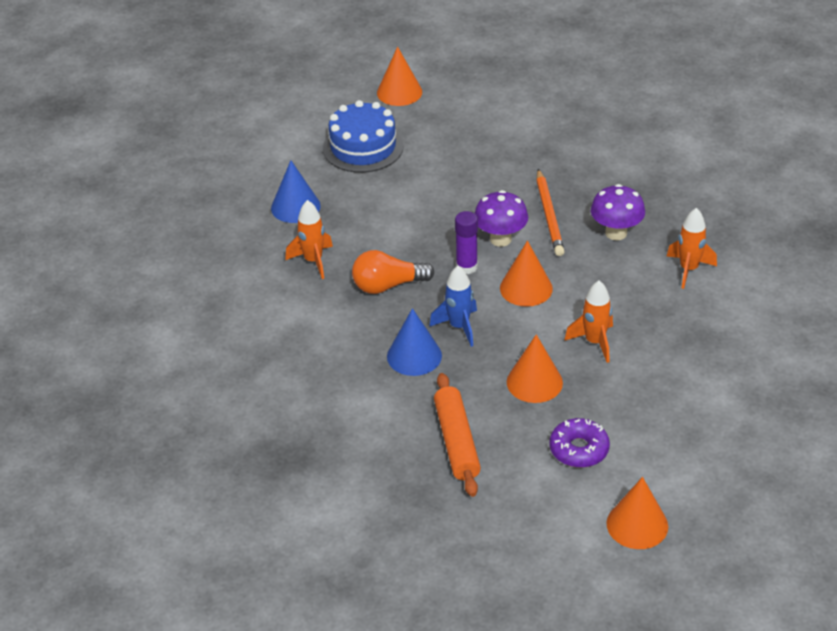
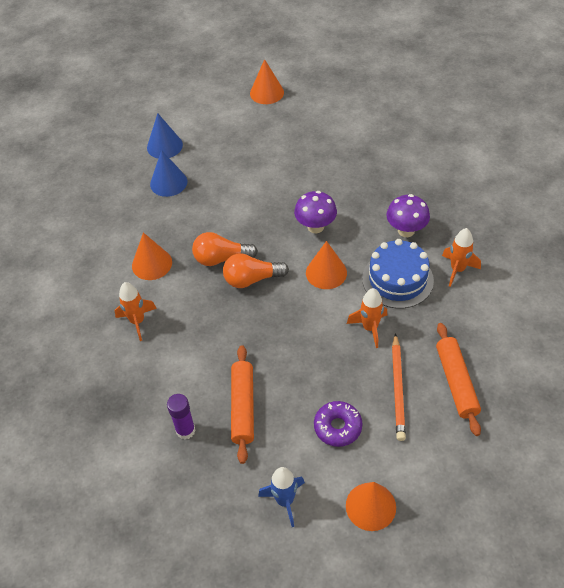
camera: 10 degrees right, 10 degrees up
orange rocket [285,200,333,279] -> orange rocket moved to [115,282,157,341]
blue cake [323,100,404,173] -> blue cake moved to [362,239,434,309]
blue cone [387,308,442,376] -> blue cone moved to [147,113,183,159]
blue rocket [429,265,477,347] -> blue rocket moved to [258,467,305,527]
purple glue stick [455,211,478,274] -> purple glue stick moved to [167,394,196,439]
orange cone [507,334,563,403] -> orange cone moved to [132,232,172,280]
orange pencil [536,169,565,256] -> orange pencil moved to [392,333,406,441]
none -> orange light bulb [223,253,289,288]
none -> orange rolling pin [436,323,481,436]

